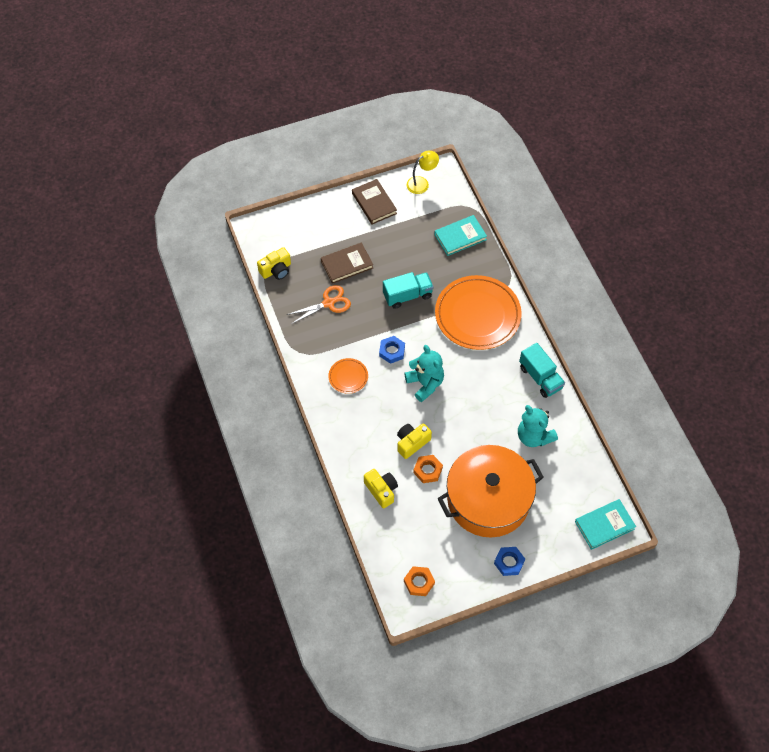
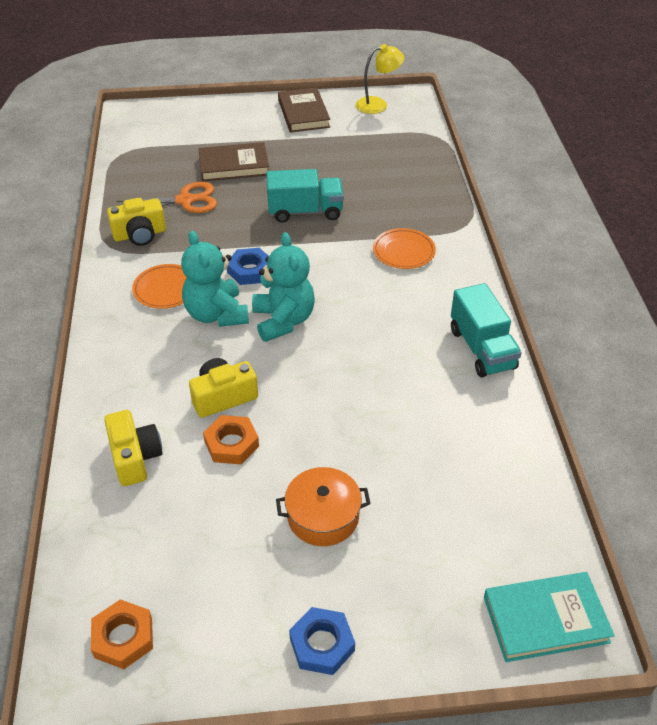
camera: 15 degrees right, 15 degrees down
yellow camera [257,247,291,280] -> yellow camera moved to [107,198,166,246]
turquoise book [434,215,487,256] -> none
orange plate [435,275,522,350] -> orange plate [373,228,436,269], size x0.45
orange pot [438,445,544,538] -> orange pot [276,467,371,546], size x0.44
turquoise teddy bear [518,405,558,447] -> turquoise teddy bear moved to [181,231,249,327]

